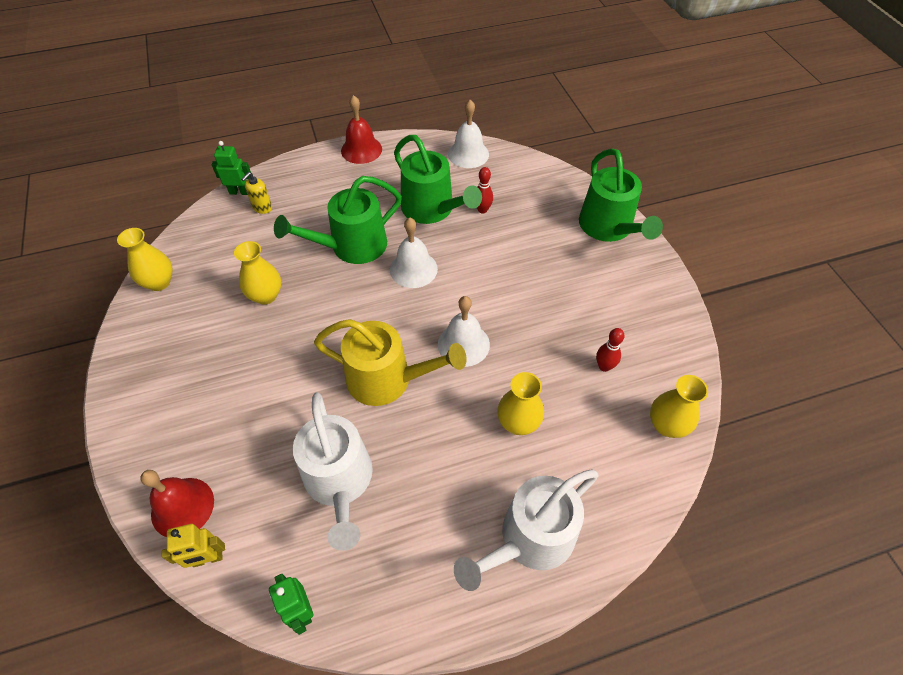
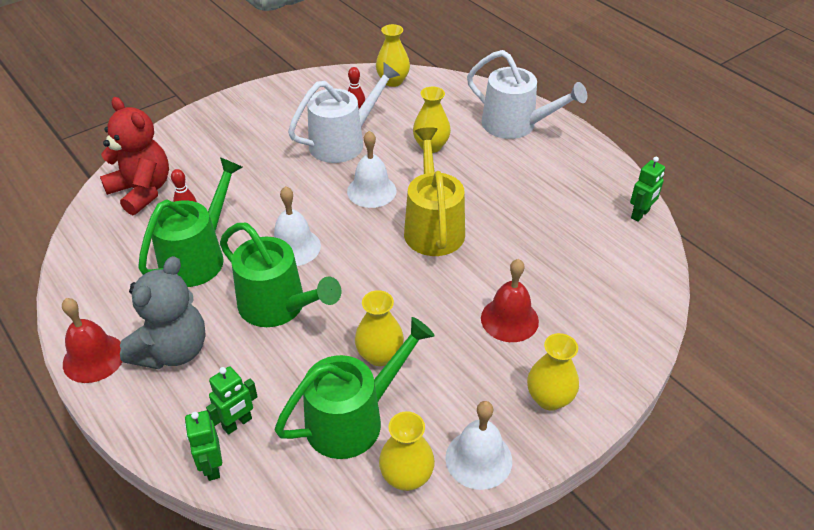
camera: 110 degrees left, 10 degrees down
red bell [140,470,214,537] -> red bell moved to [481,259,539,342]
yellow robot [162,524,225,568] -> none
yellow soap dispenser [241,172,272,214] -> green robot [206,366,258,435]
white watering can [293,392,373,551] -> white watering can moved to [288,62,400,163]
white bell [448,100,489,168] -> white bell moved to [445,401,512,490]
green watering can [579,148,663,242] -> green watering can moved to [275,317,435,459]
none -> red teddy bear [100,97,169,215]
none -> grey teddy bear [120,256,206,369]
none -> yellow vase [527,333,579,411]

